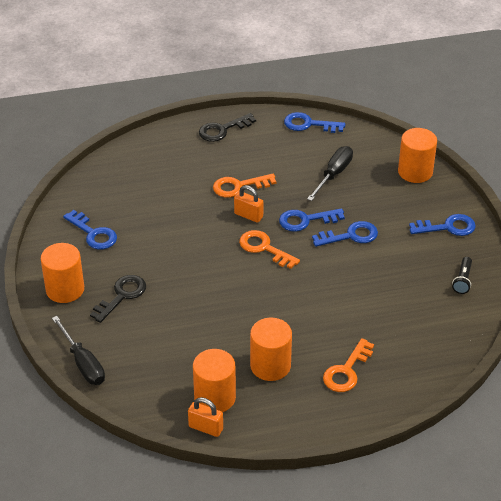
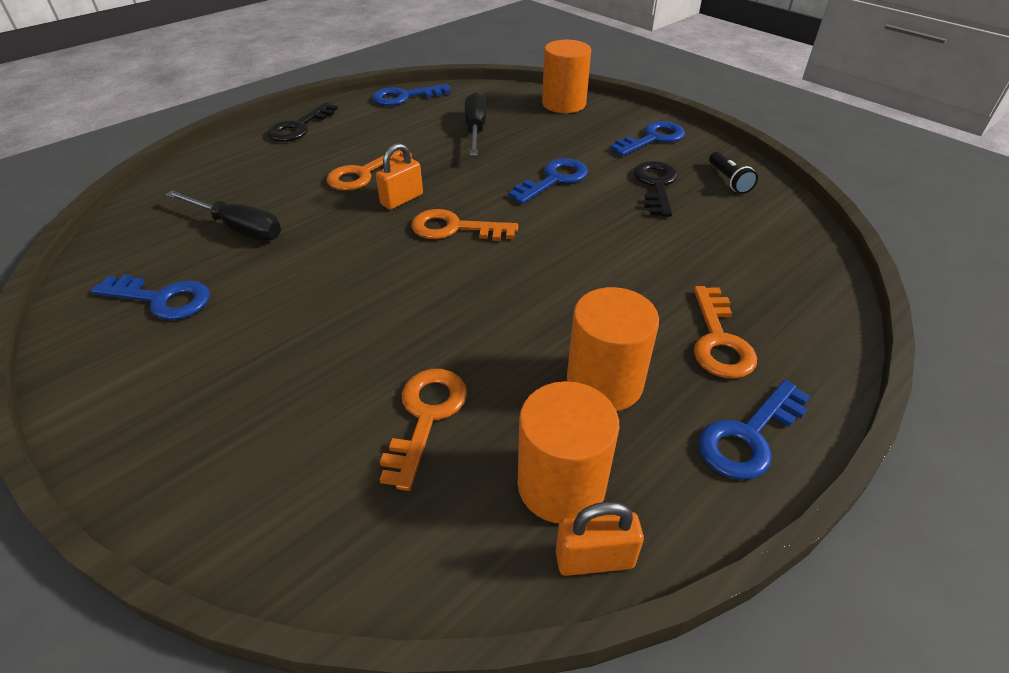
camera: 30 degrees left, 0 degrees up
orange cylinder [41,243,84,303] -> none
black screwdriver [52,316,105,385] -> black screwdriver moved to [165,190,281,241]
black key [90,275,146,323] -> black key moved to [633,161,678,217]
orange padlock [234,185,263,223] -> orange padlock turned 45 degrees counterclockwise [376,143,423,210]
blue key [279,208,345,232] -> blue key moved to [698,380,810,480]
none -> orange key [379,369,467,491]

